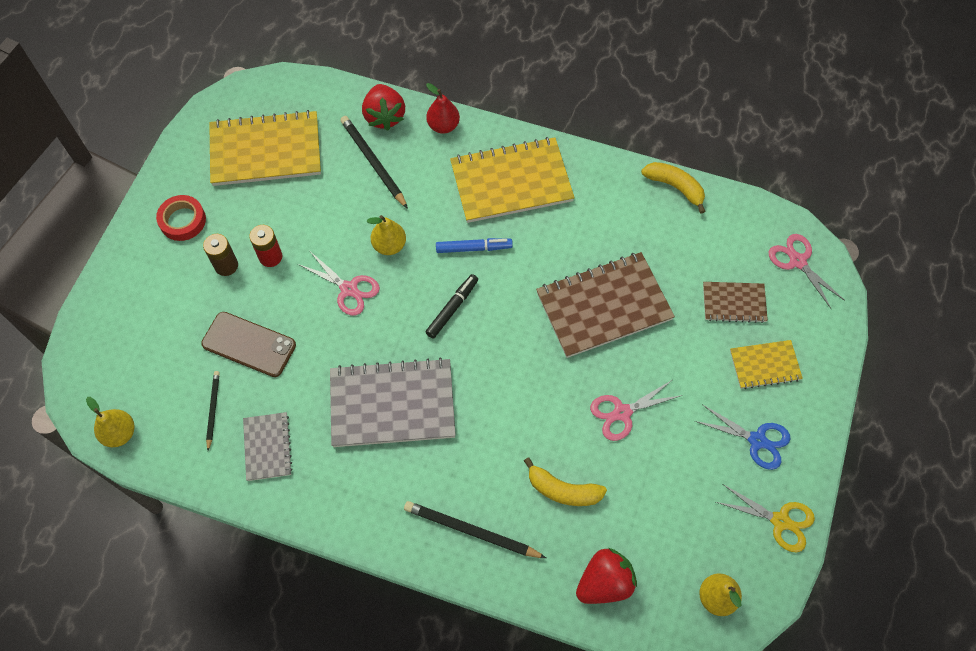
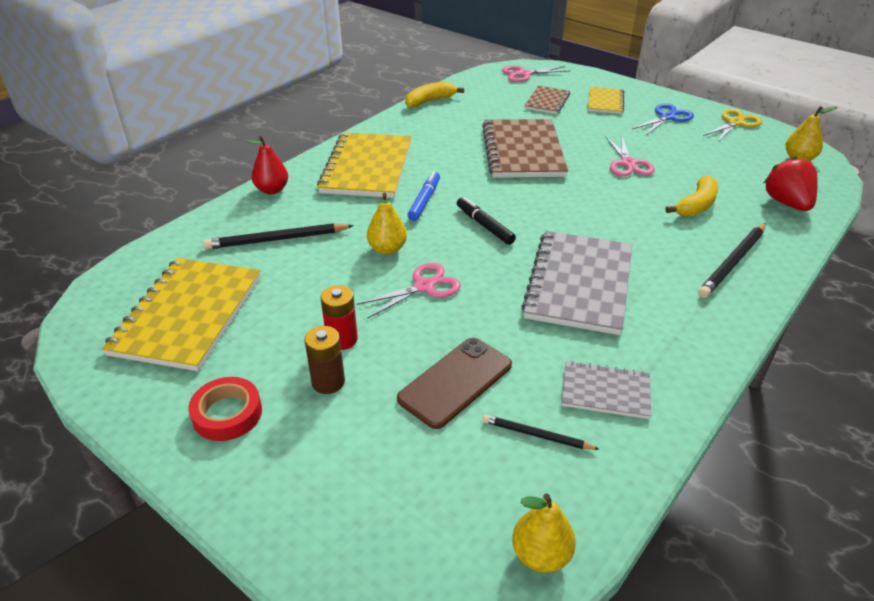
camera: 70 degrees left, 25 degrees down
red strawberry [362,84,405,131] -> none

